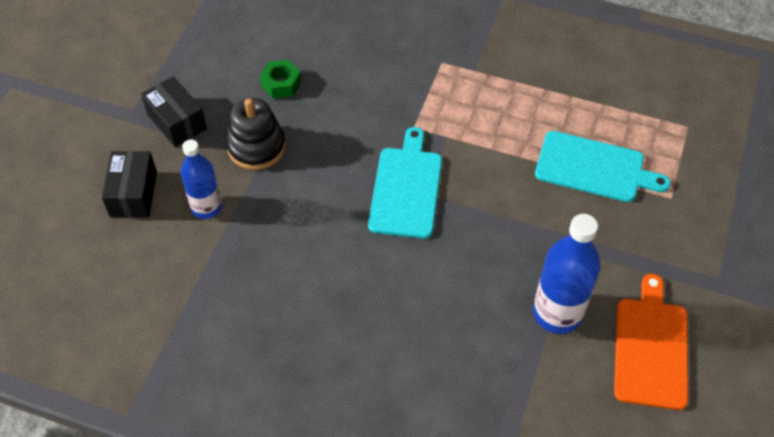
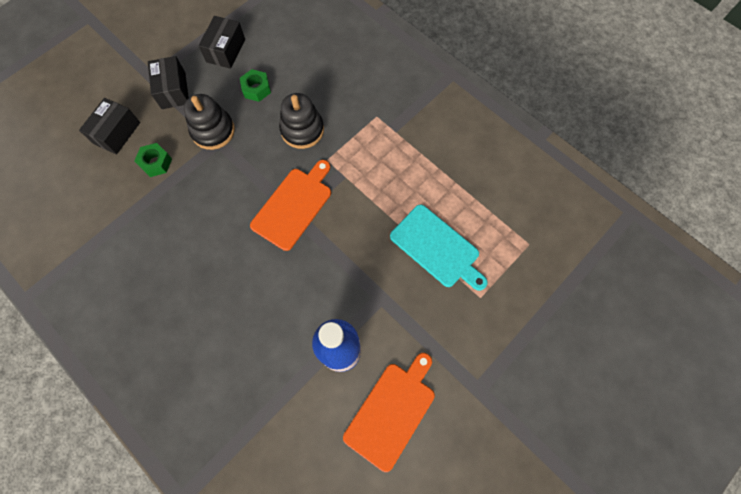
camera: 25 degrees right, 15 degrees up
blue bottle [181,139,222,219] -> green nut [134,143,172,177]
turquoise cutting board [368,127,442,239] -> orange cutting board [250,160,331,251]
none -> black box [198,16,245,69]
none -> black stacking toy [279,93,324,149]

